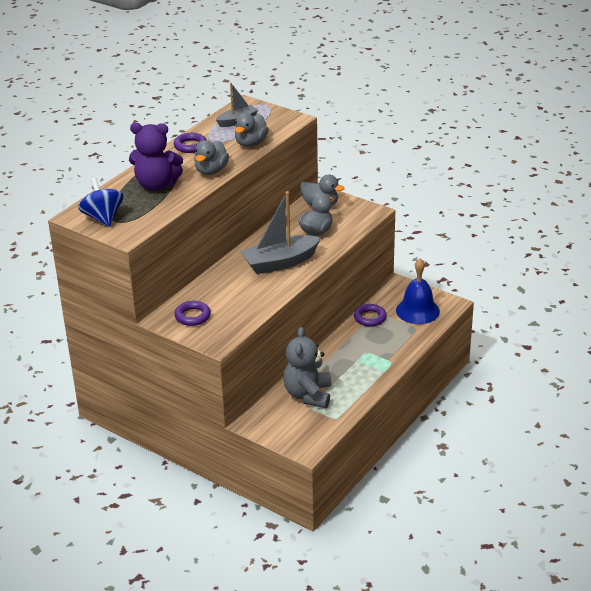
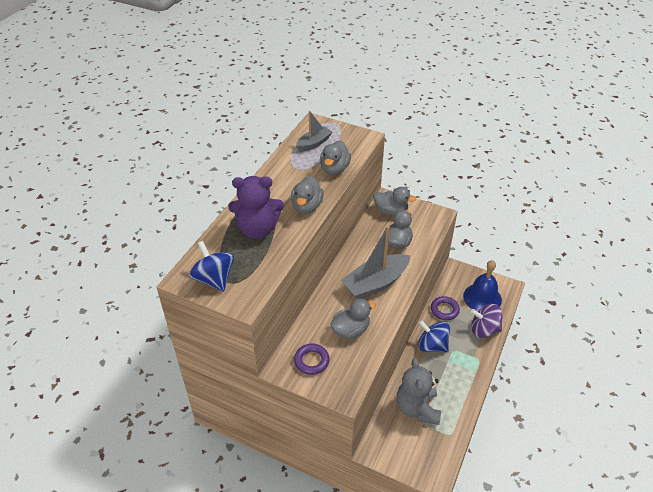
camera: 10 degrees left, 10 degrees up
purple ring [174,133,206,153] -> none
none -> grey duck [330,299,376,339]
none -> blue spinning top [418,320,450,353]
none -> purple spinning top [471,304,502,338]

